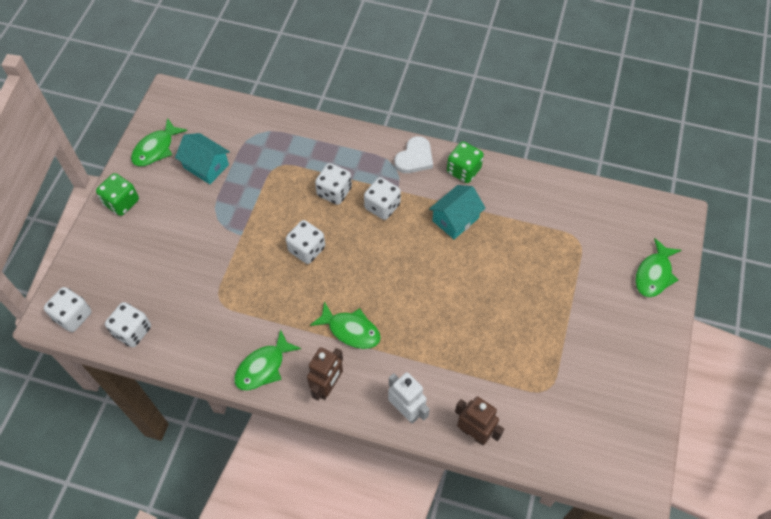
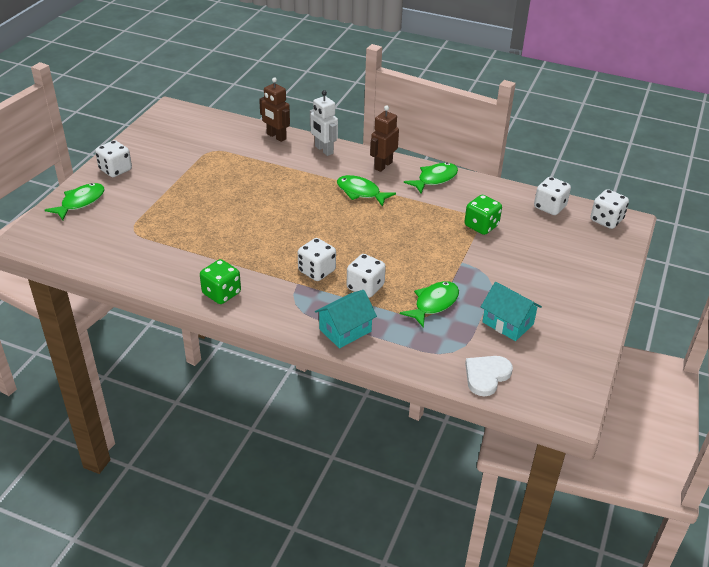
camera: 175 degrees left, 20 degrees down
green dice [96,173,139,216] -> green dice moved to [464,195,502,235]
green fish [131,118,187,167] -> green fish moved to [400,281,459,328]
white dice [286,220,325,264] -> white dice moved to [95,140,132,177]
white heart [394,136,433,173] -> white heart moved to [465,356,513,396]
turquoise house [429,185,486,239] -> turquoise house moved to [315,290,377,348]

